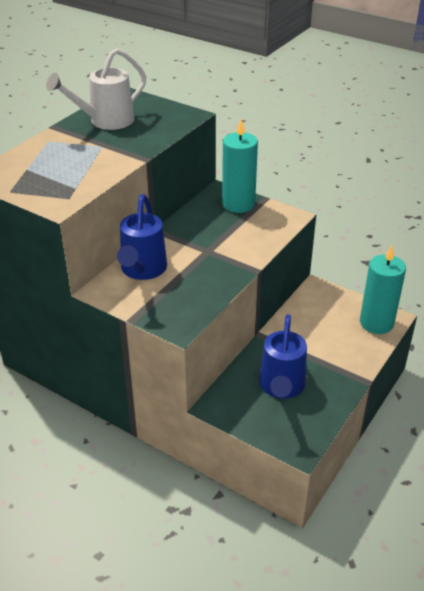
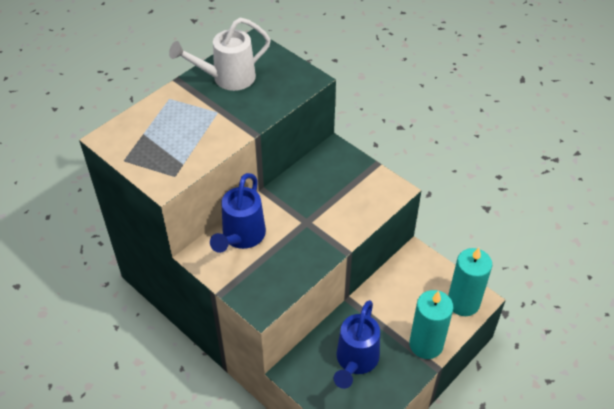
camera: 10 degrees right, 10 degrees up
turquoise candle [222,119,258,213] -> turquoise candle moved to [409,290,453,359]

